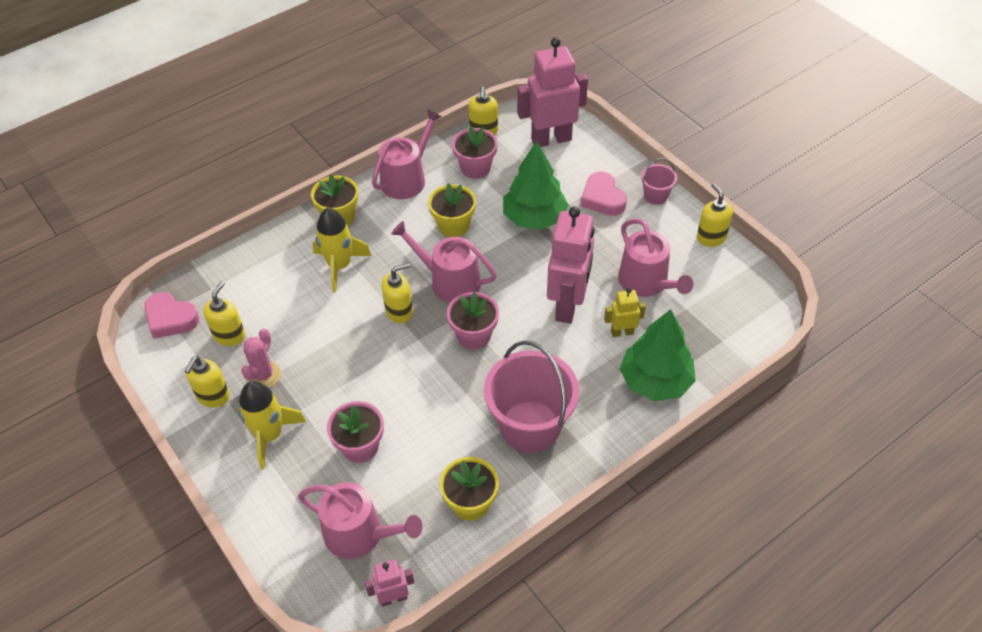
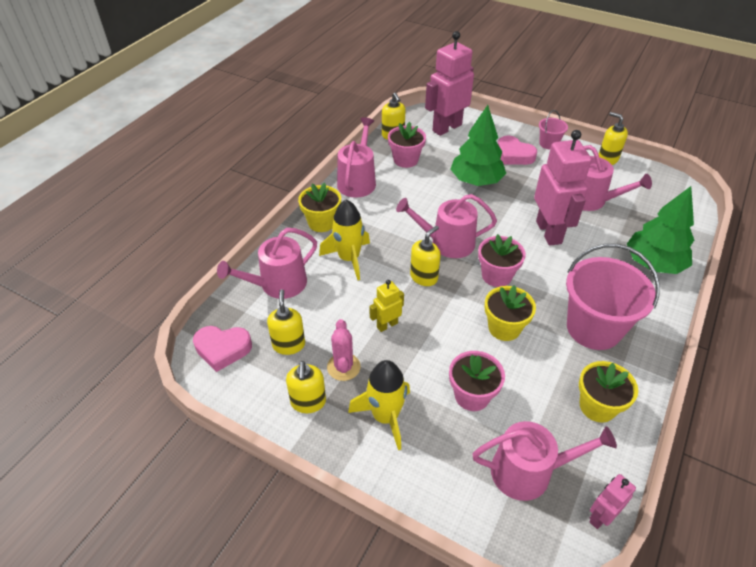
camera: 25 degrees left, 5 degrees down
yellow flower pot [428,183,476,237] -> yellow flower pot moved to [485,285,536,341]
yellow robot [604,288,646,337] -> yellow robot moved to [369,280,404,332]
none -> pink watering can [217,228,317,299]

